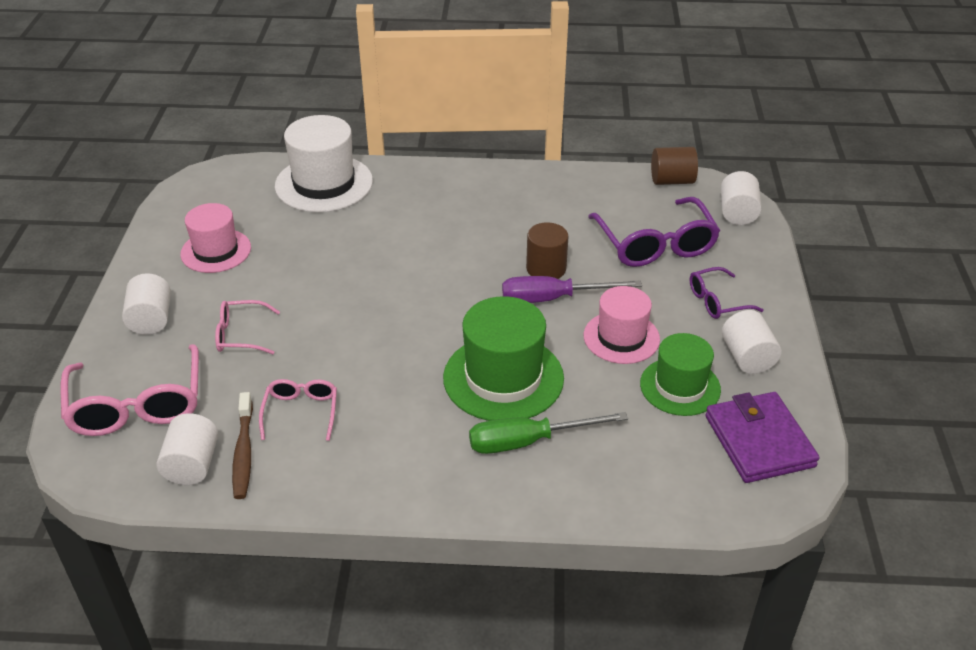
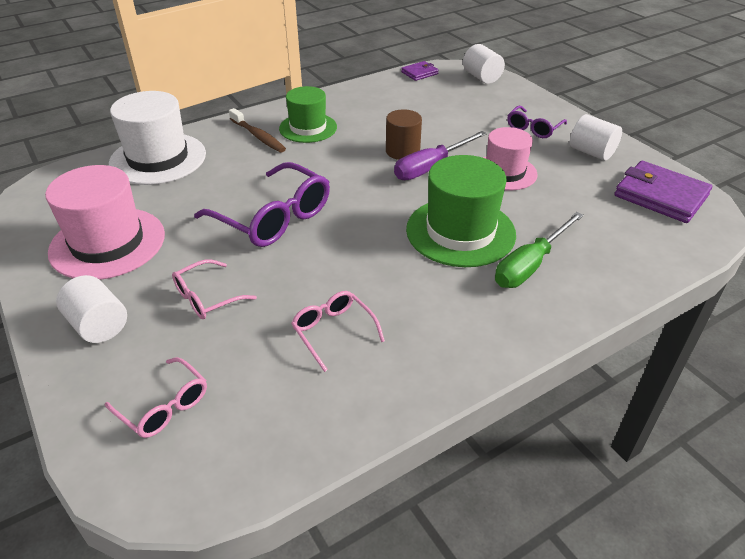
camera: 35 degrees left, 0 degrees up
pink glasses [61,344,199,436] -> pink glasses [105,357,207,438], size x0.55
white cylinder [157,413,218,485] -> none
pink hat [180,203,251,273] -> pink hat [45,165,165,280], size x1.52
brown toothbrush [232,392,253,499] -> brown toothbrush moved to [229,108,286,152]
purple glasses [588,197,720,267] -> purple glasses moved to [194,162,330,247]
green hat [640,333,721,416] -> green hat moved to [279,86,337,143]
brown cylinder [651,147,698,185] -> purple wallet [401,61,439,81]

